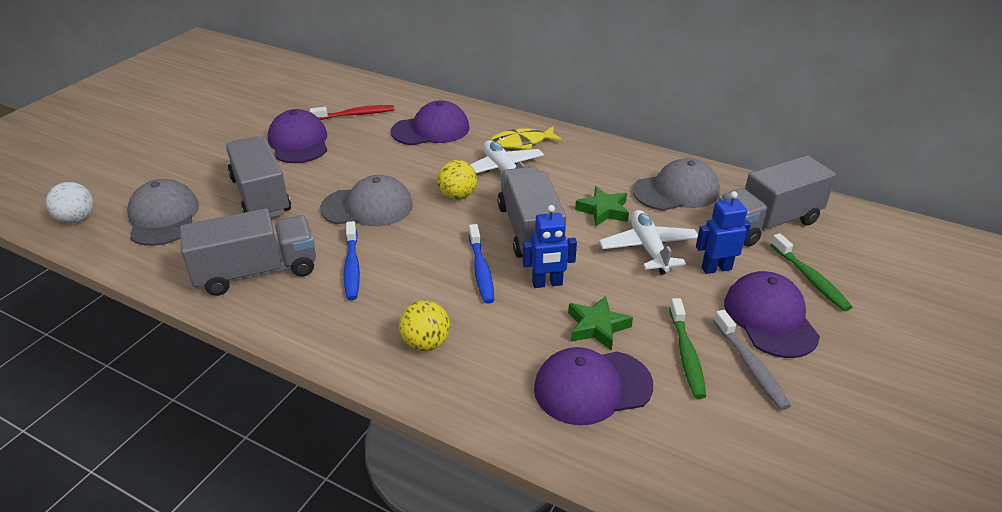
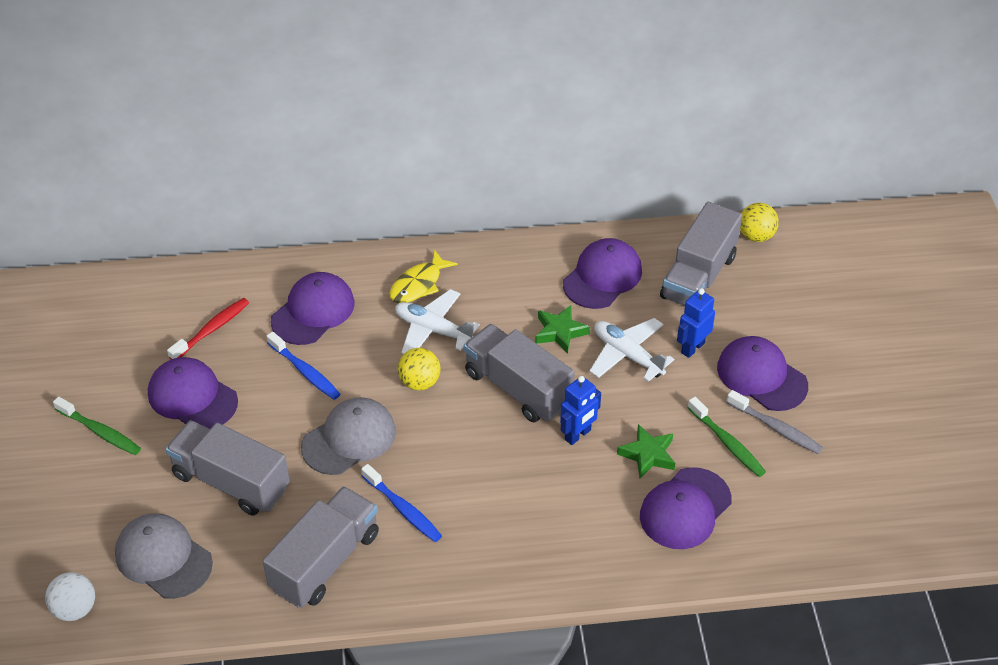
camera: 35 degrees left, 10 degrees up
yellow ball [399,300,450,351] -> yellow ball moved to [740,203,779,242]
blue toothbrush [469,224,494,304] -> blue toothbrush moved to [267,332,340,400]
grey cap [632,158,720,211] -> purple cap [563,238,642,309]
green toothbrush [770,233,852,311] -> green toothbrush moved to [53,397,141,455]

